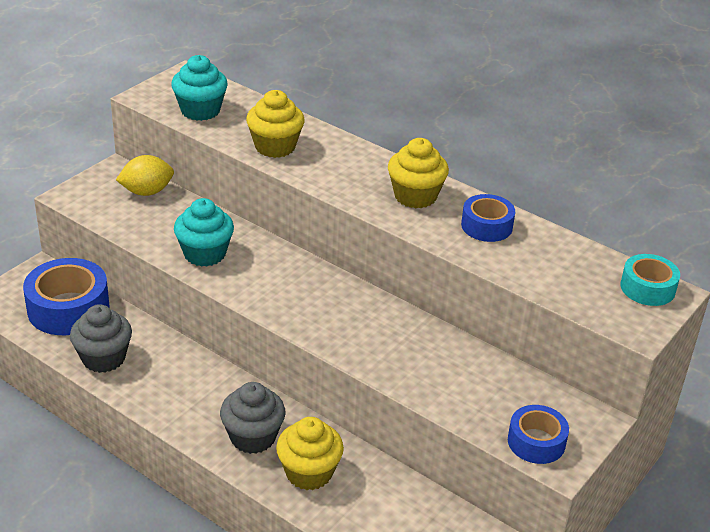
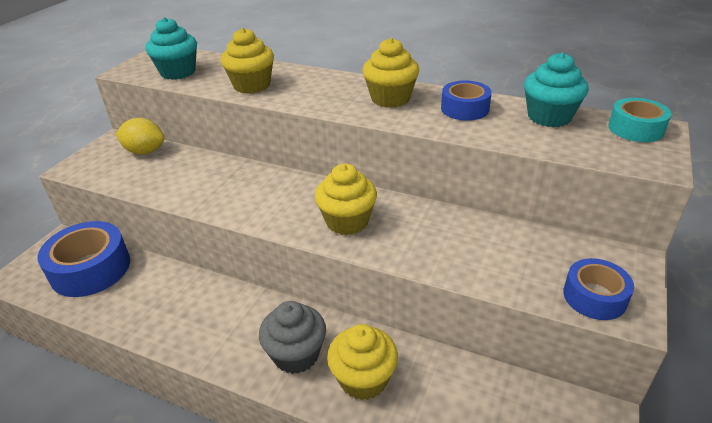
camera: 10 degrees left, 0 degrees up
grey cupcake [70,304,132,373] -> none
yellow lemon [116,155,174,196] -> yellow lemon turned 45 degrees clockwise [116,118,165,155]
turquoise cupcake [174,198,234,267] -> turquoise cupcake moved to [524,52,589,127]
none -> yellow cupcake [315,164,377,235]

